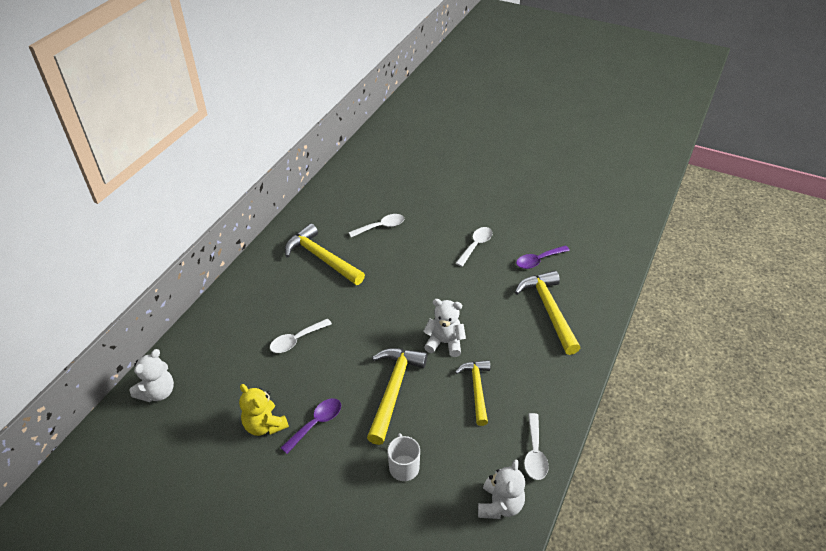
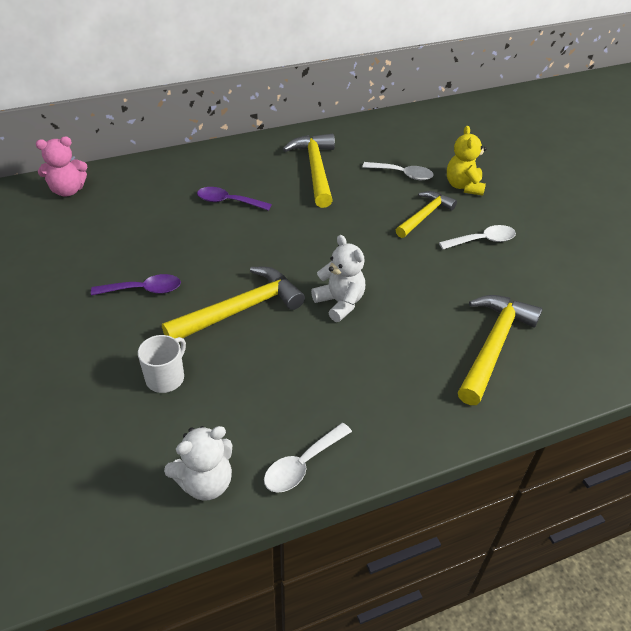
camera: 40 degrees right, 0 degrees up
white teddy bear [130,349,174,402] -> pink teddy bear [36,137,88,196]
yellow teddy bear [239,384,289,436] -> yellow teddy bear moved to [447,126,486,196]
white spoon [270,319,332,353] -> none
yellow hammer [455,360,490,426] -> yellow hammer moved to [396,191,457,238]
purple spoon [516,245,570,269] -> purple spoon moved to [197,187,272,211]

